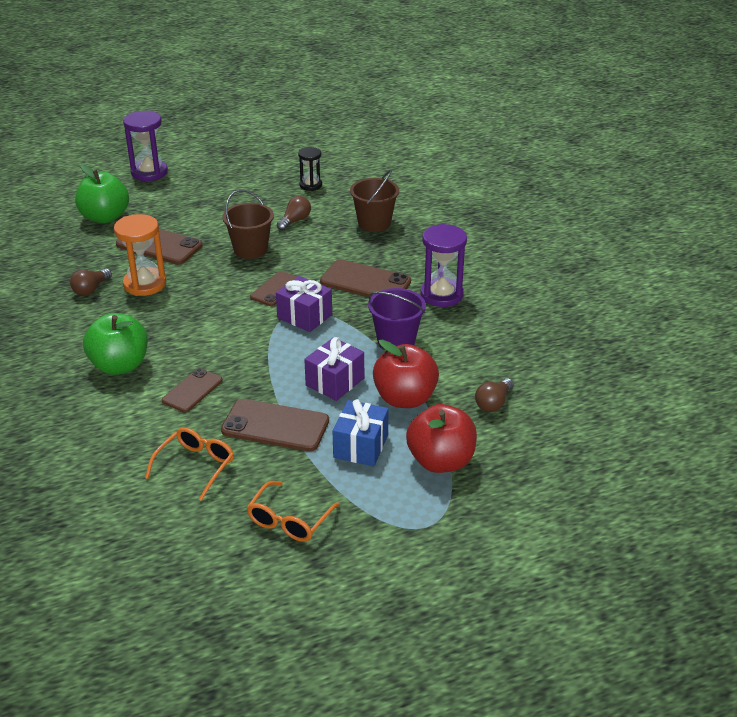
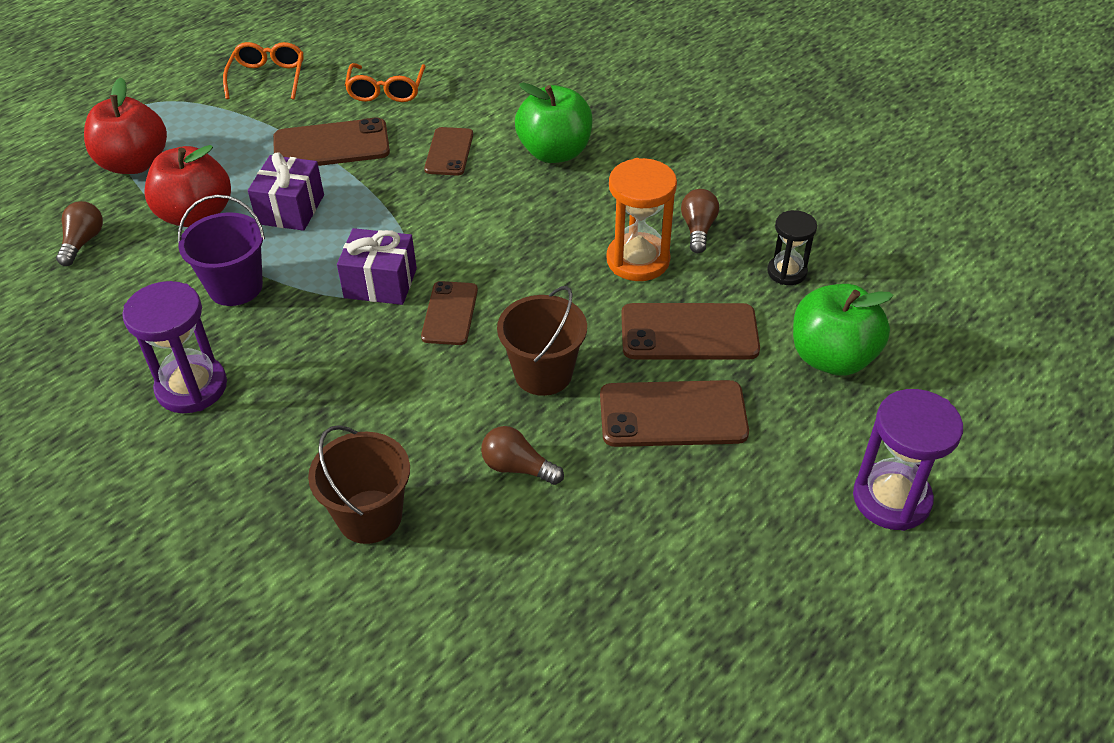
camera: 155 degrees right, 10 degrees up
brown light bulb [277,196,311,231] -> brown light bulb turned 105 degrees clockwise [481,426,564,485]
black hourglass [298,147,322,191] -> black hourglass moved to [767,210,817,285]
brown phone [320,259,411,297] -> brown phone moved to [600,380,749,447]
blue gift [333,399,389,466] -> none

